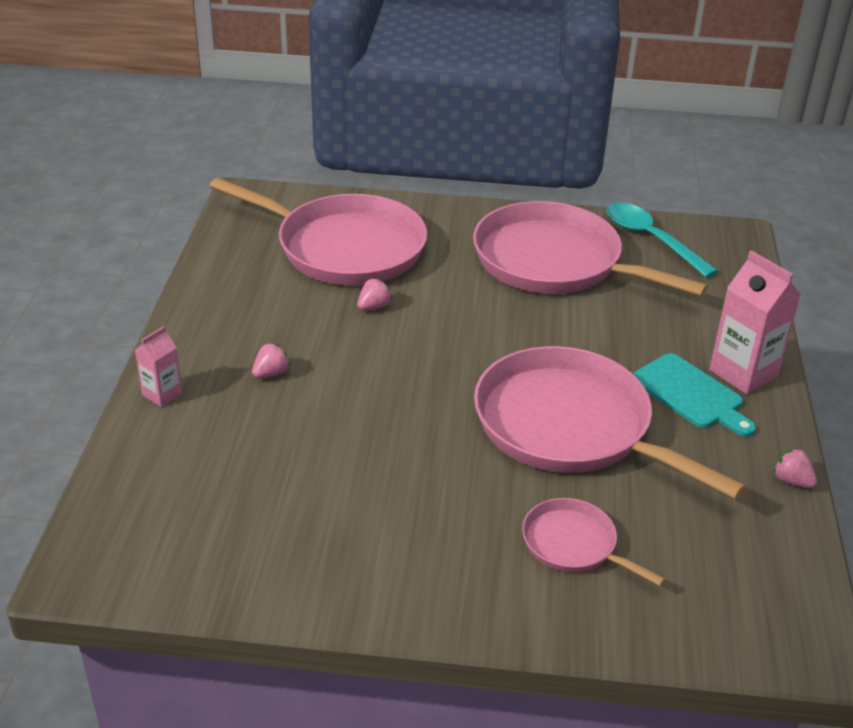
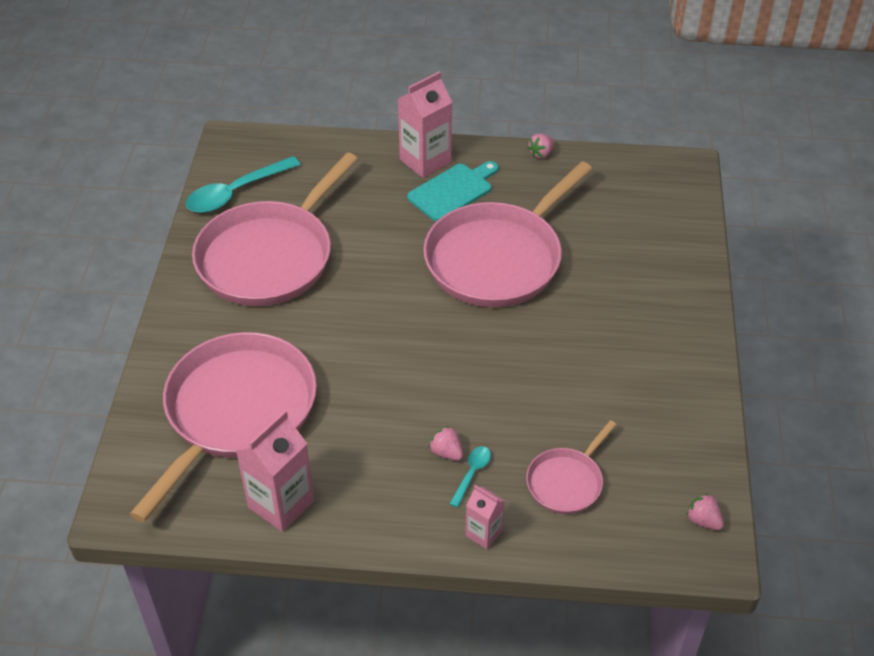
camera: 90 degrees left, 10 degrees up
pink strawberry [357,279,392,310] -> pink strawberry moved to [686,494,724,530]
pink pan [522,498,666,586] -> pink pan moved to [526,420,617,514]
none -> pink carton [236,410,314,532]
none -> turquoise spoon [450,446,491,508]

